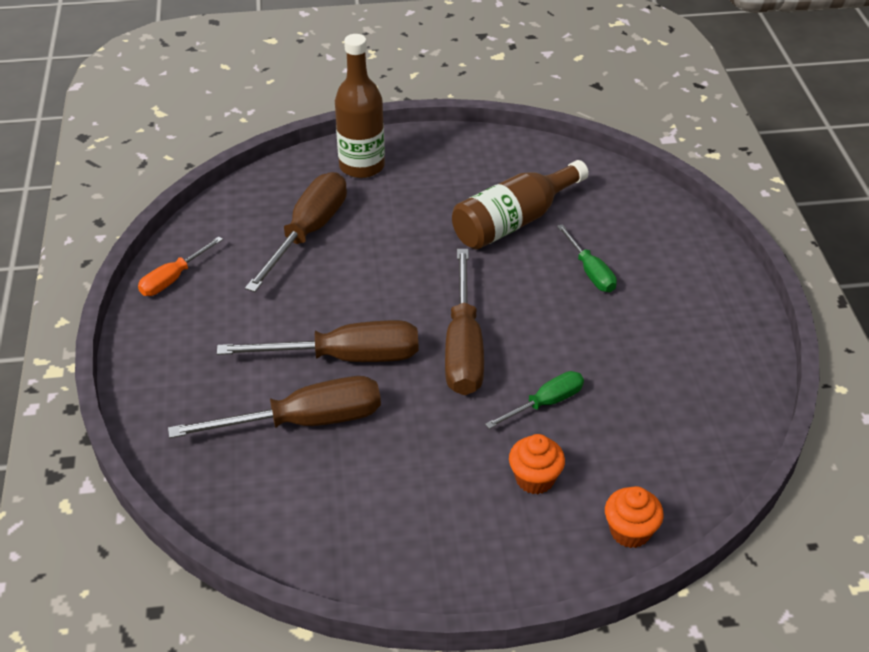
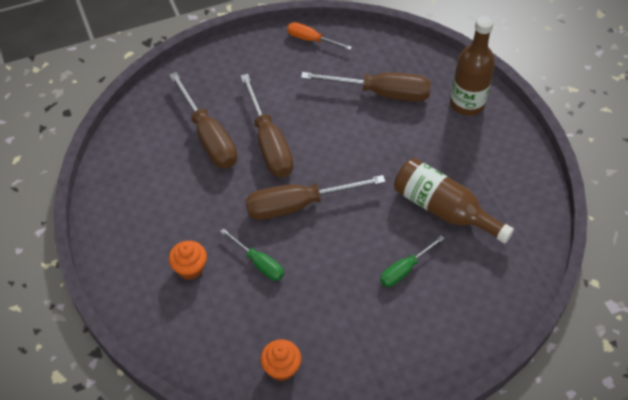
camera: 75 degrees right, 10 degrees up
orange cupcake [605,486,664,548] -> orange cupcake moved to [260,339,302,381]

